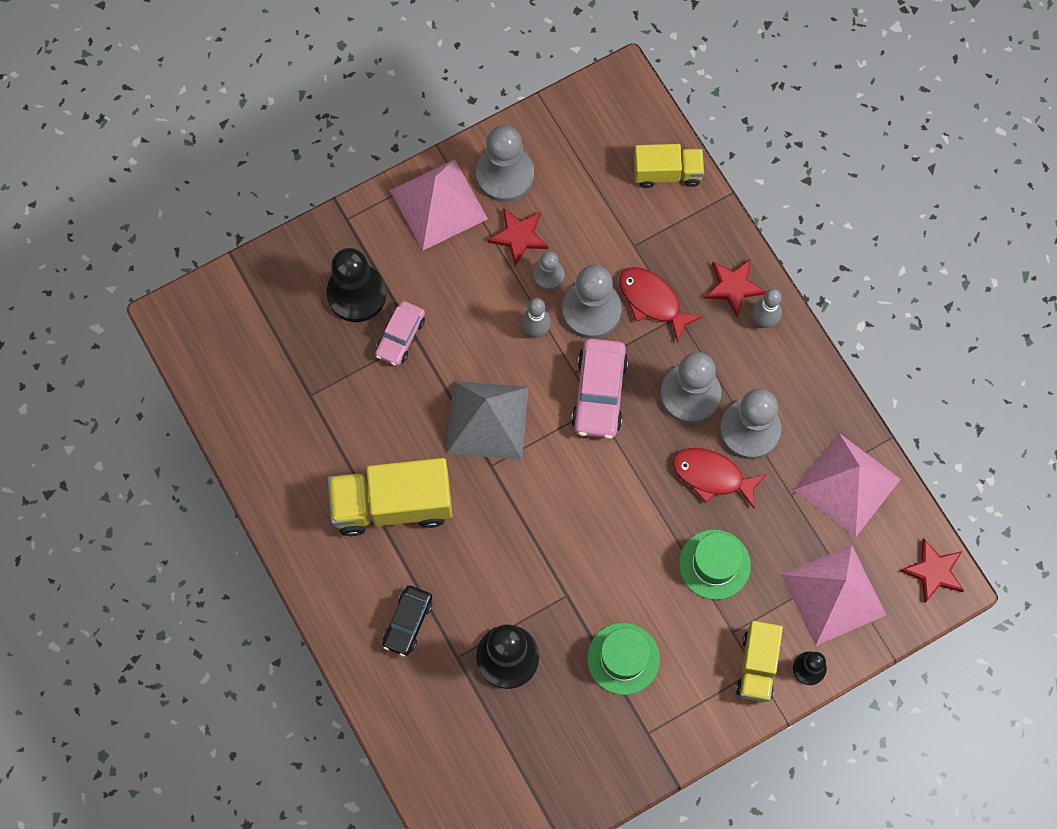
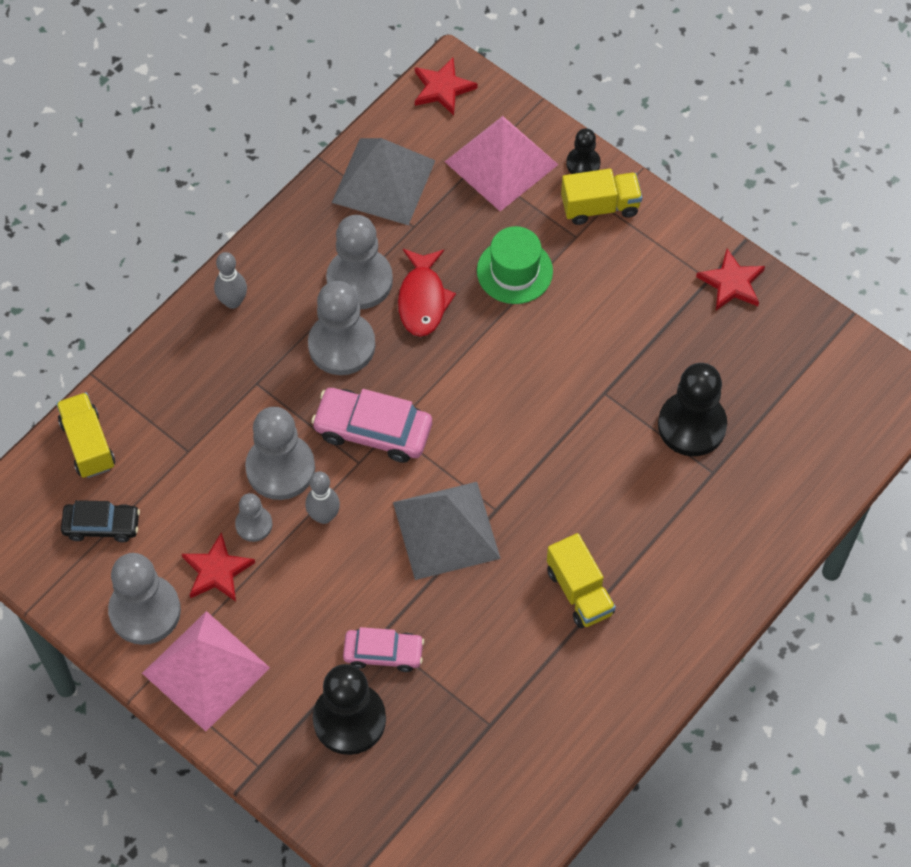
camera: 110 degrees left, 10 degrees down
yellow truck [328,458,452,536] -> yellow truck [547,533,616,628], size x0.61
black car [382,586,432,656] -> black car moved to [61,500,140,542]
pink car [571,339,628,439] -> pink car turned 150 degrees counterclockwise [311,388,432,463]
green hat [587,623,660,695] -> none
red fish [619,267,703,342] -> none
red star [704,259,766,317] -> red star moved to [696,249,765,310]
pink pyramid [794,433,901,537] -> grey pyramid [332,138,436,225]

